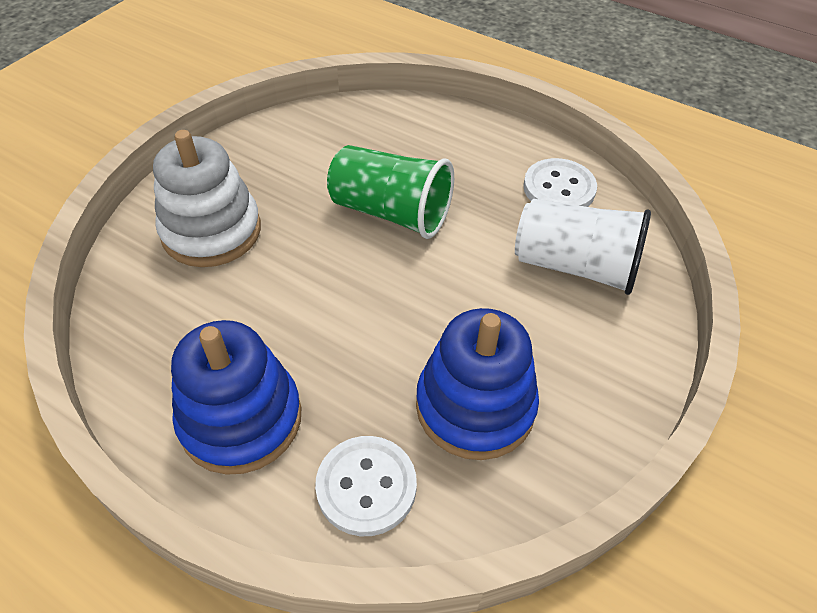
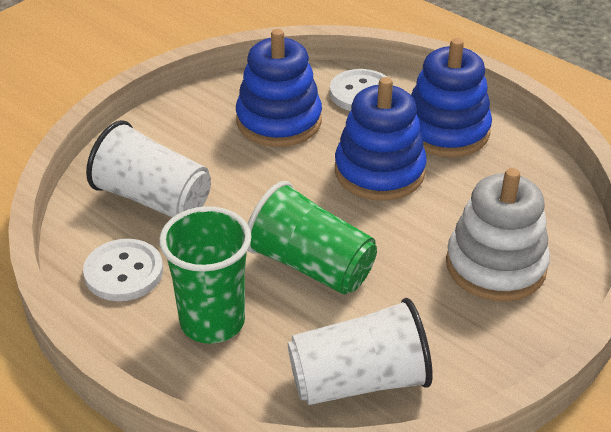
camera: 170 degrees left, 10 degrees down
none -> green cup [159,206,252,344]
none -> white cup [288,298,433,405]
none -> blue stacking toy [335,77,427,201]

